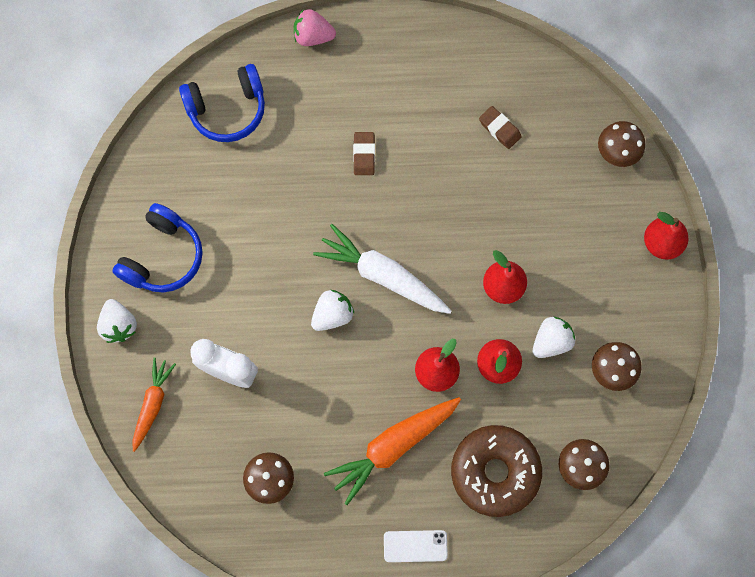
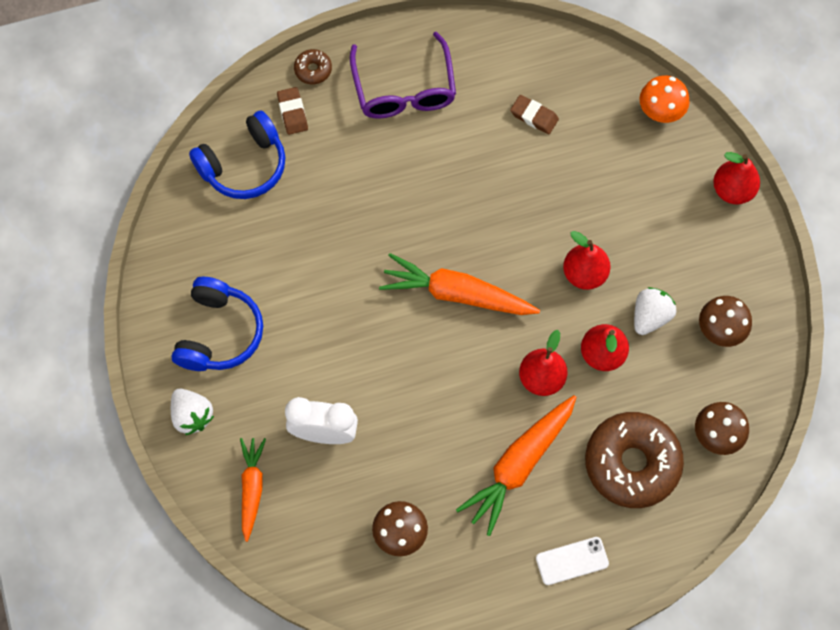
camera: 15 degrees left, 5 degrees down
pink strawberry [294,9,336,46] -> brown donut [294,49,332,84]
white strawberry [311,290,354,331] -> none
white carrot [313,224,452,314] -> orange carrot [379,253,540,315]
brown eraser [353,132,375,175] -> brown eraser moved to [277,87,308,135]
brown mushroom [598,121,645,167] -> orange mushroom [639,75,689,123]
none -> purple glasses [350,32,456,119]

